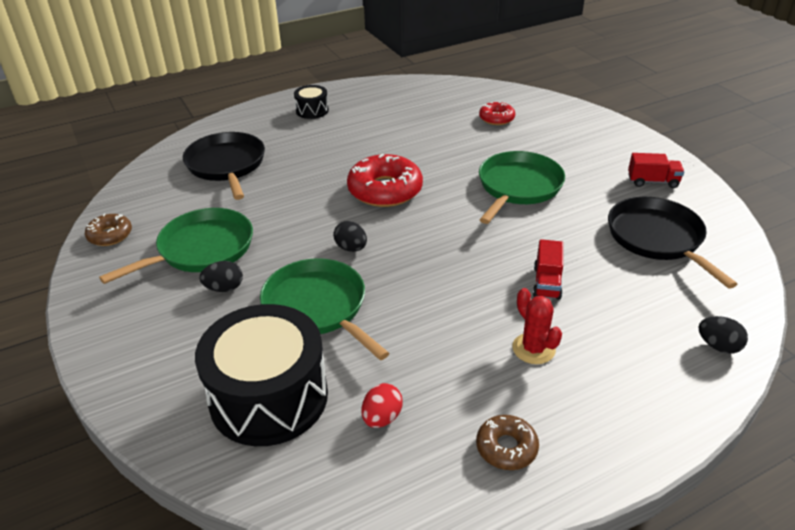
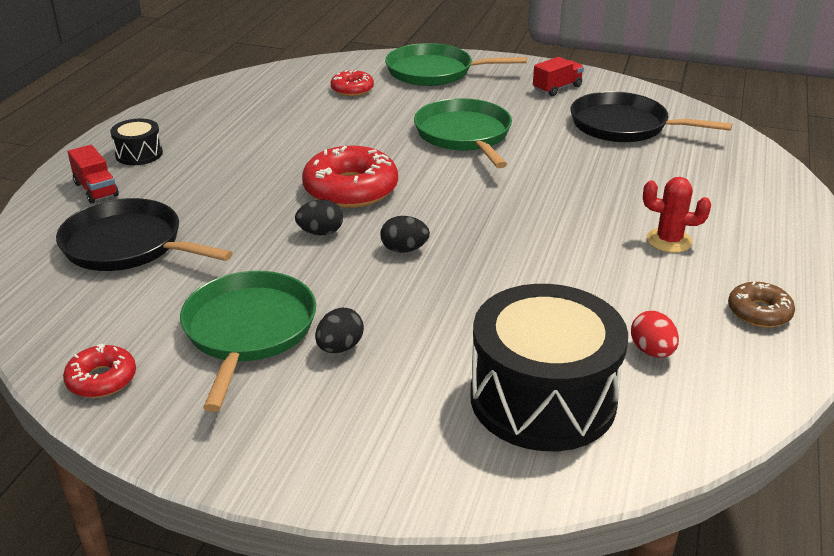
camera: 45 degrees left, 5 degrees down
brown donut [85,214,132,246] -> red donut [63,344,136,398]
green pan [260,258,390,360] -> green pan moved to [385,43,527,86]
red truck [533,239,563,300] -> red truck moved to [68,145,119,204]
black egg [698,316,748,354] -> black egg moved to [295,199,343,235]

